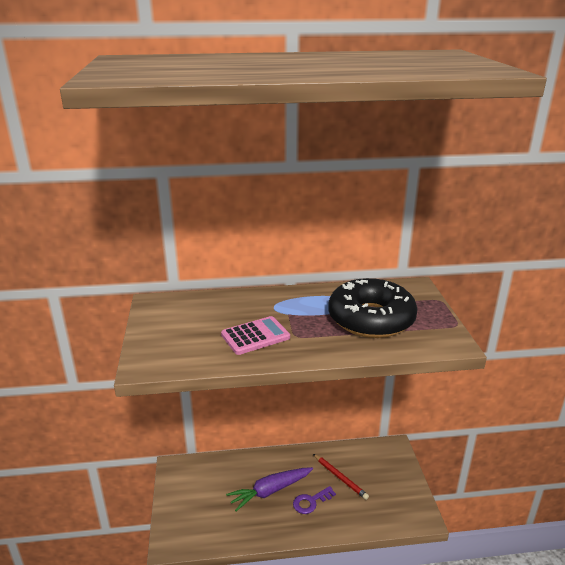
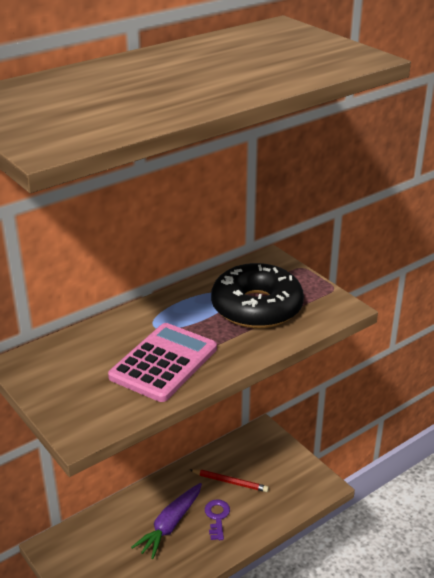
camera: 30 degrees left, 5 degrees up
pink calculator [221,316,290,355] -> pink calculator [108,323,217,402], size x1.52
purple key [293,486,336,514] -> purple key turned 150 degrees clockwise [205,499,230,540]

